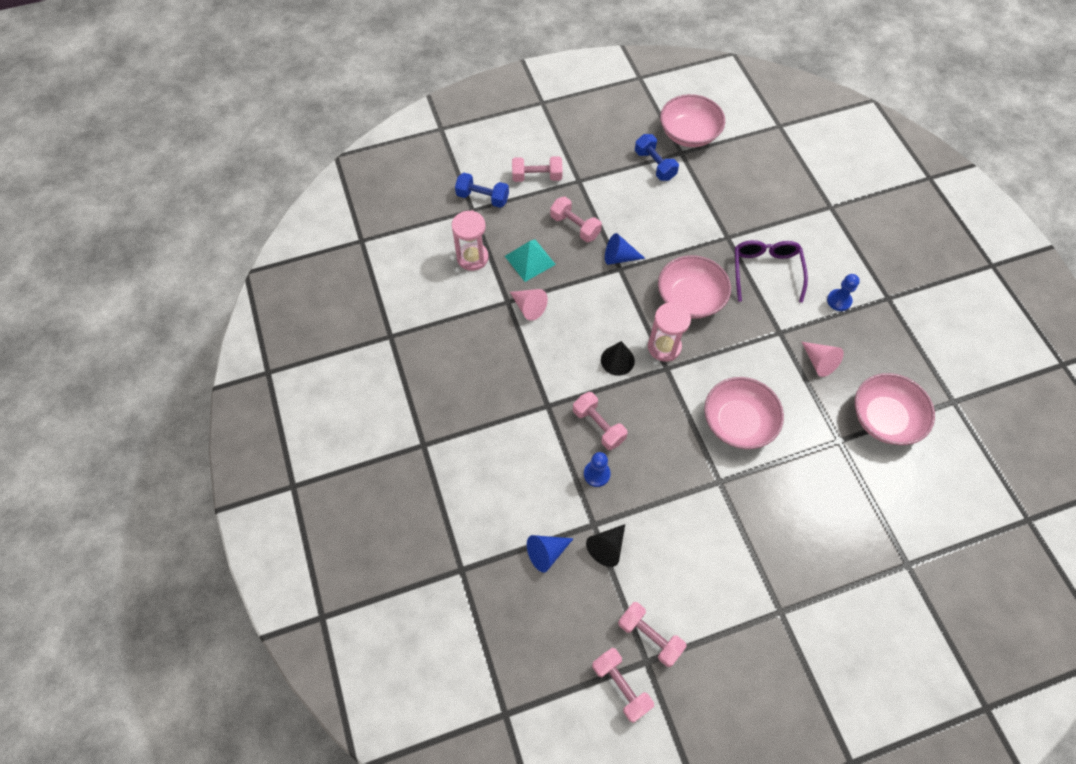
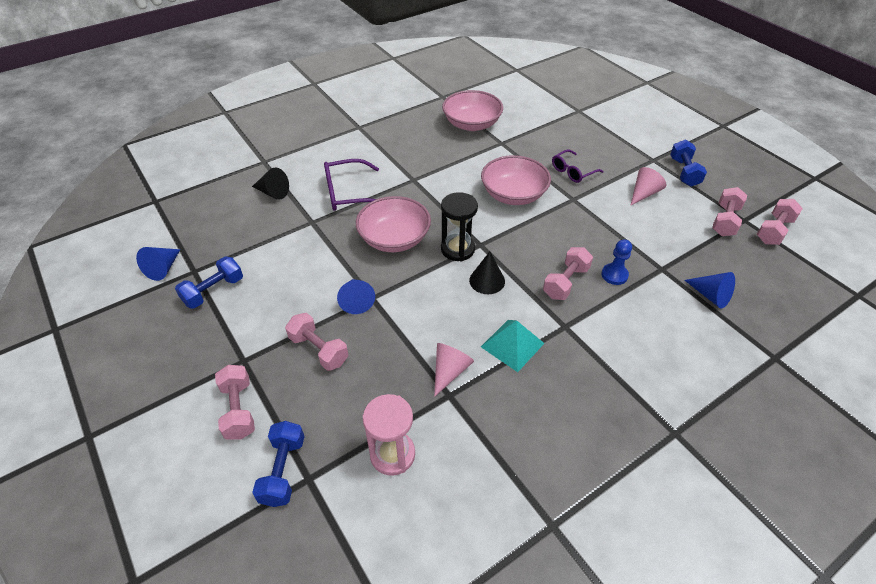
camera: 105 degrees left, 15 degrees down
turquoise pyramid [505,240,556,282] -> turquoise pyramid moved to [481,320,545,372]
pink dumbbell [550,197,602,242] -> pink dumbbell turned 75 degrees counterclockwise [285,313,349,371]
black cone [586,524,625,567] -> black cone moved to [252,168,289,200]
pink hourglass [648,302,691,362] -> black hourglass [441,192,478,261]
pink bowl [660,94,725,147] -> blue cone [136,247,180,281]
pink cone [802,342,844,377] -> pink cone moved to [630,167,666,206]
blue pawn [827,274,860,311] -> none
none -> purple glasses [552,149,604,183]
none -> blue dumbbell [670,140,707,187]

